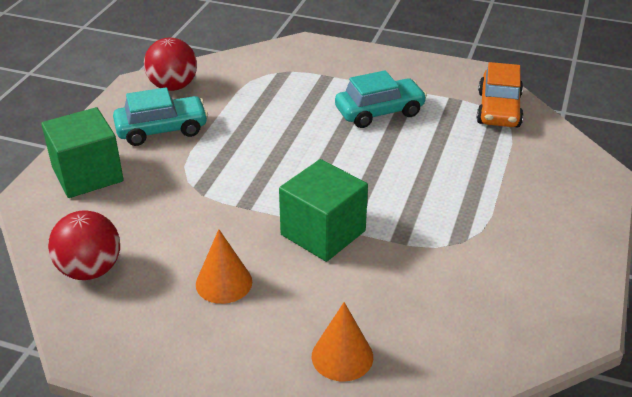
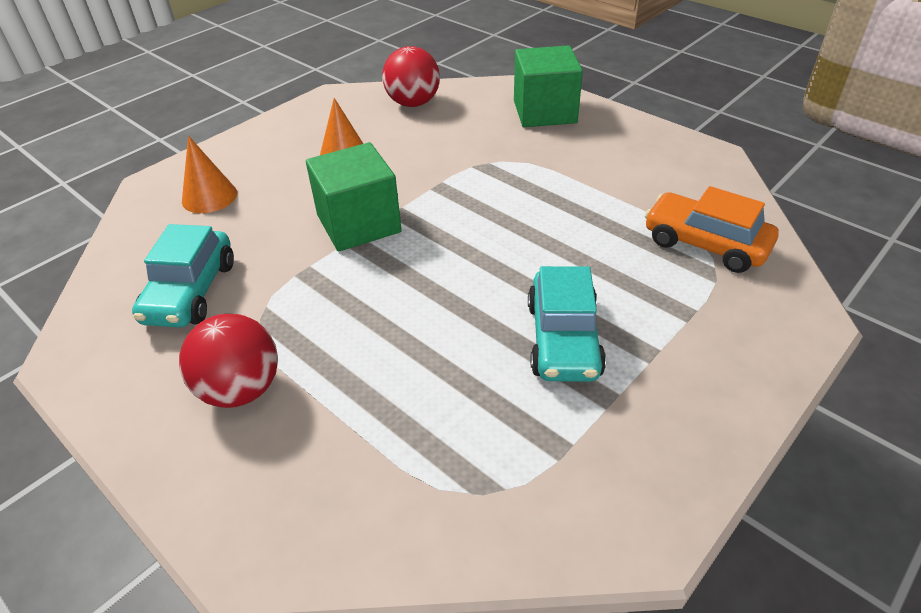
camera: 115 degrees right, 5 degrees up
turquoise car [113,87,208,146] -> turquoise car moved to [132,224,234,327]
red ball [144,38,197,91] -> red ball moved to [179,314,278,408]
orange car [476,62,523,127] -> orange car moved to [645,186,779,273]

